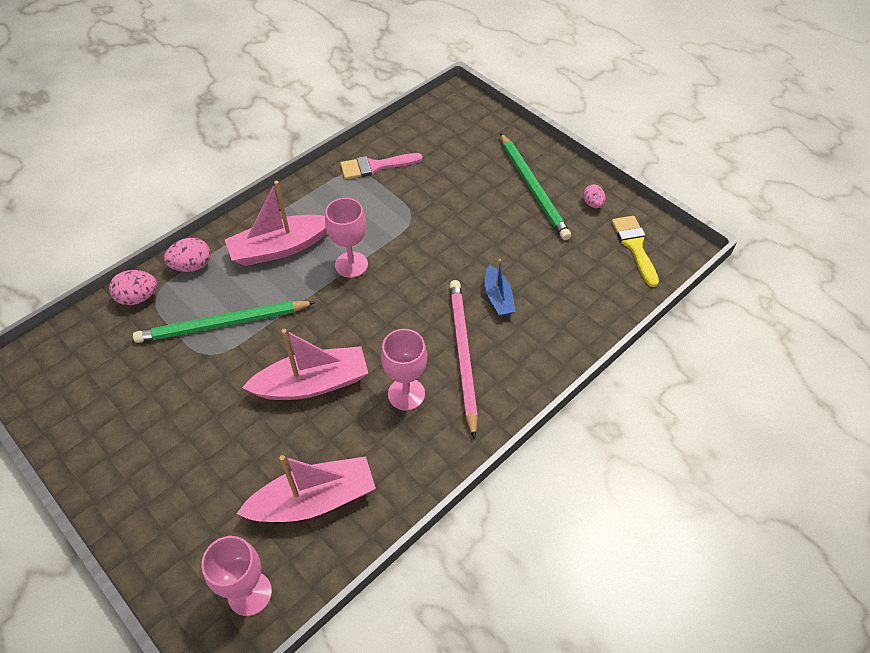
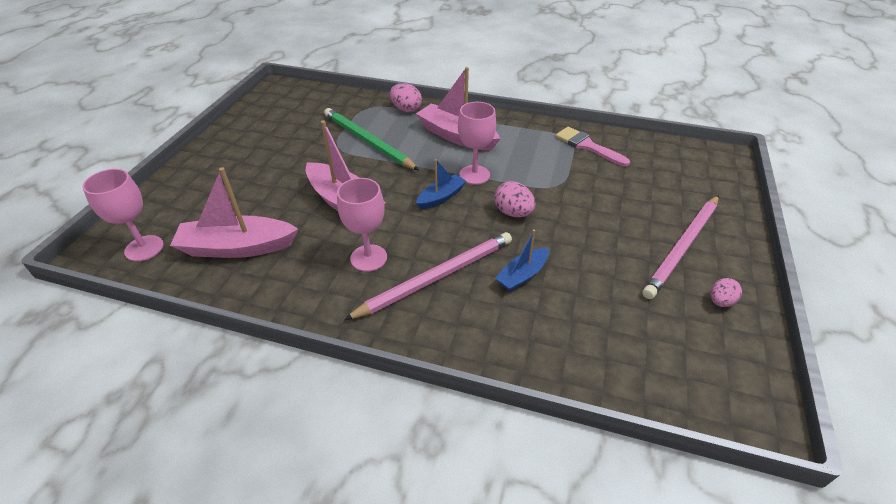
camera: 60 degrees right, 10 degrees down
pink egg [109,270,157,305] -> pink egg moved to [494,181,536,217]
pink boat [236,455,376,522] -> pink boat turned 135 degrees clockwise [170,167,298,258]
green pencil [500,133,571,240] -> pink pencil [642,195,719,299]
yellow brush [612,216,659,287] -> none
none -> blue boat [416,159,466,209]

